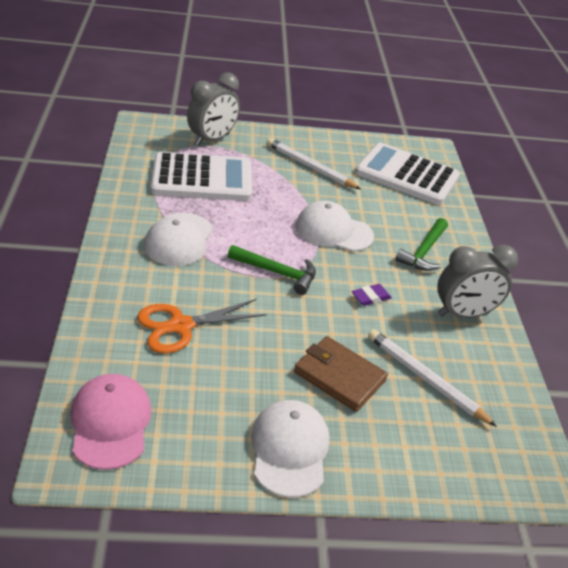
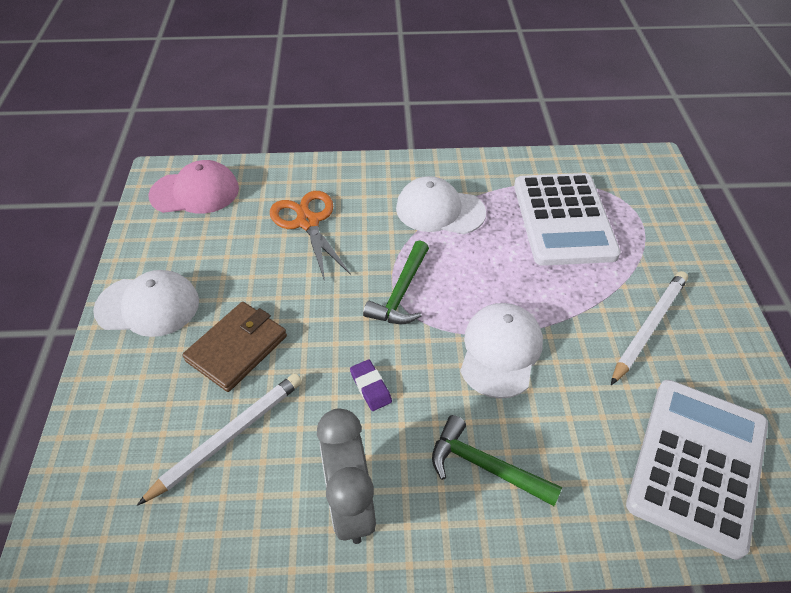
camera: 95 degrees right, 10 degrees up
grey clock [187,72,240,146] -> none

